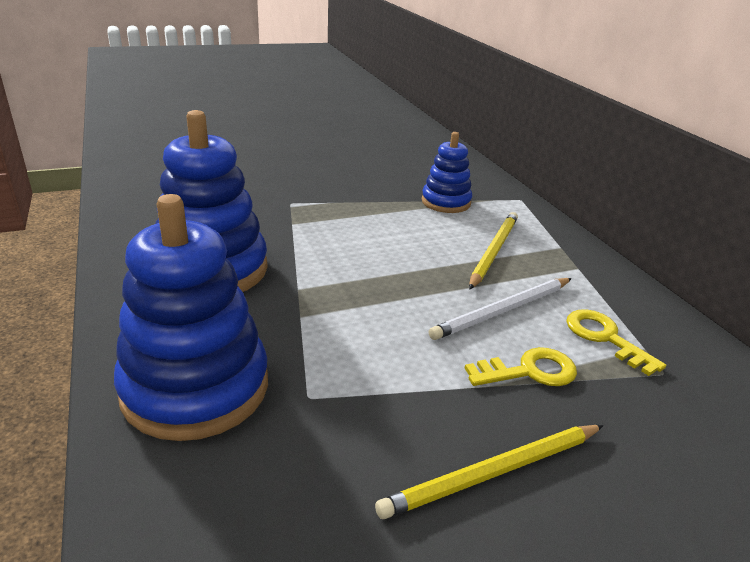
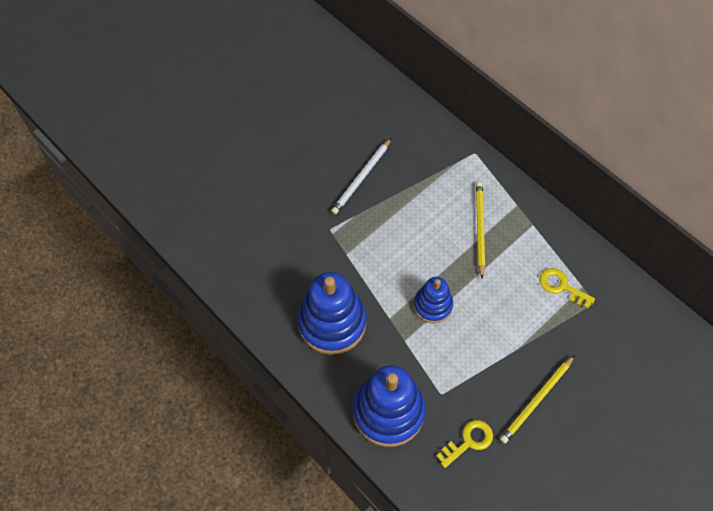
camera: 20 degrees left, 30 degrees up
blue stacking toy [422,132,472,213] -> blue stacking toy moved to [414,277,453,323]
white pencil [428,278,572,340] -> white pencil moved to [331,138,391,214]
yellow key [465,347,577,386] -> yellow key moved to [436,420,493,468]

